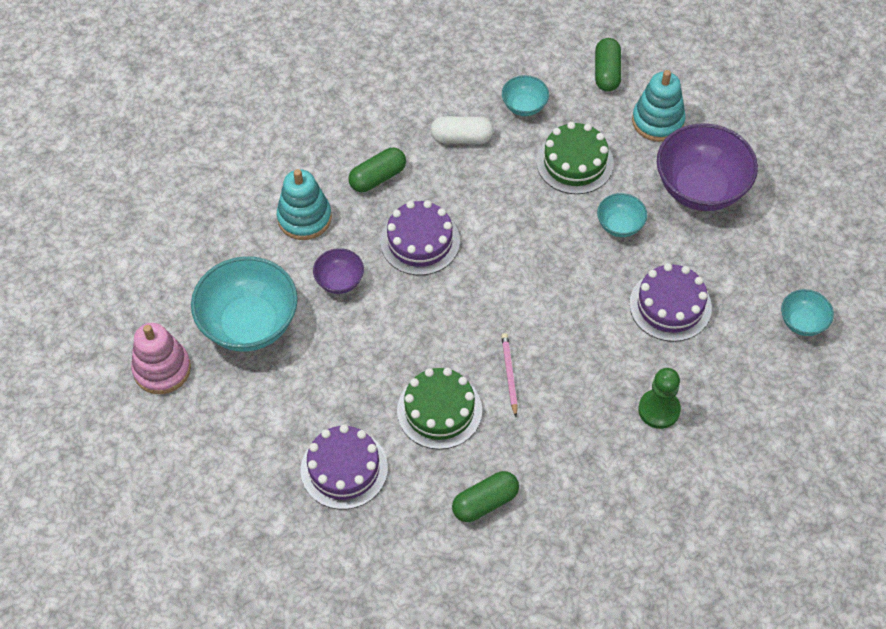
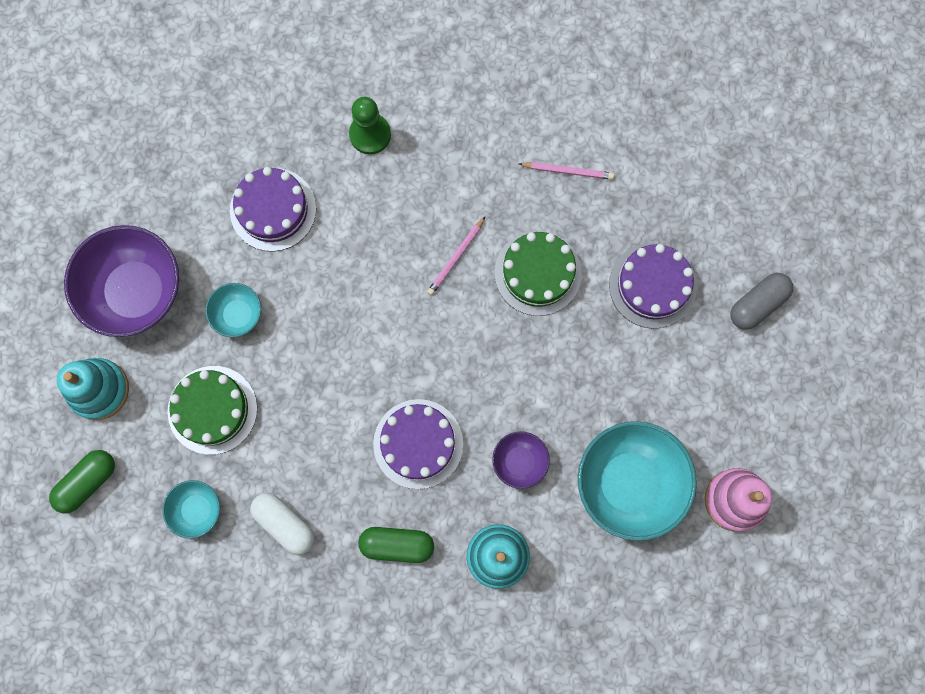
camera: 140 degrees left, 20 degrees up
green capsule [452,471,519,522] -> pink pencil [519,162,614,180]
turquoise bowl [781,289,834,336] -> none
none -> grey capsule [730,273,793,330]

